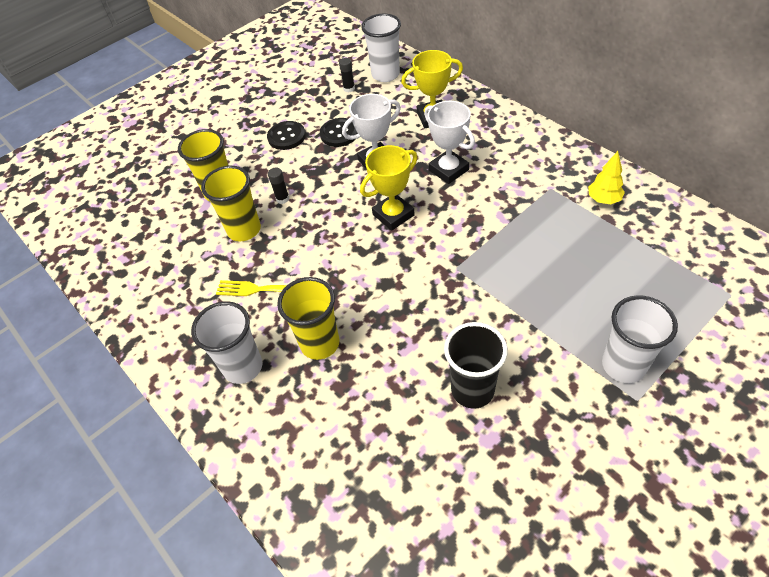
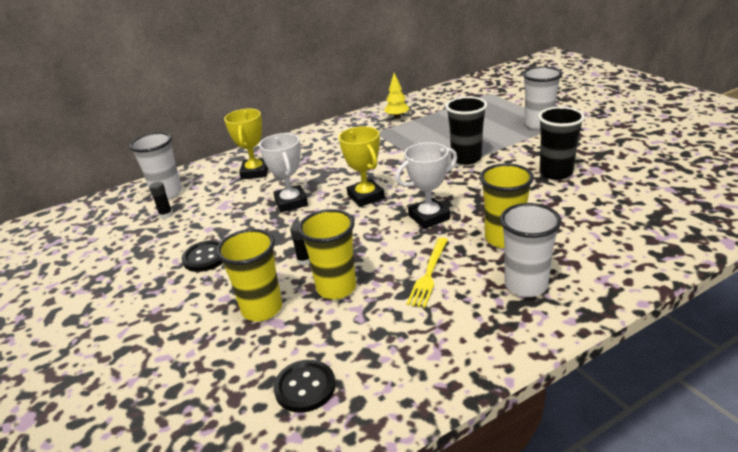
camera: 80 degrees left, 20 degrees down
black button [320,118,358,147] -> black button moved to [274,360,336,413]
white trophy [424,101,475,184] -> white trophy moved to [395,142,457,229]
none -> black cup [445,96,487,165]

